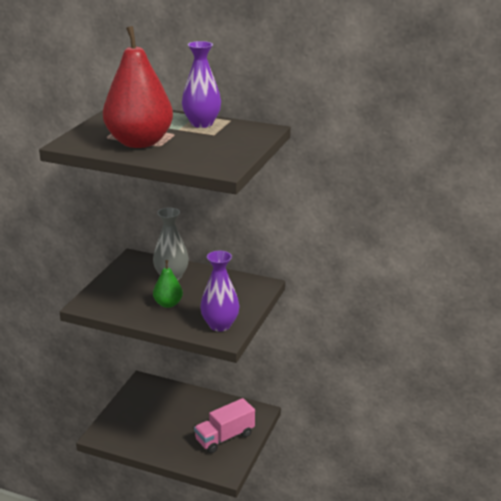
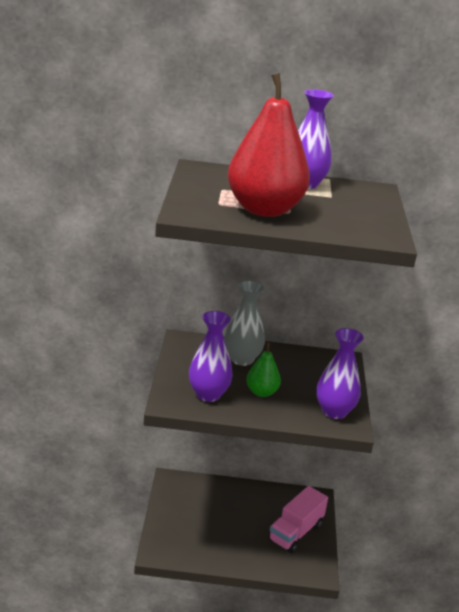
camera: 20 degrees left, 0 degrees up
none -> purple vase [189,311,233,402]

